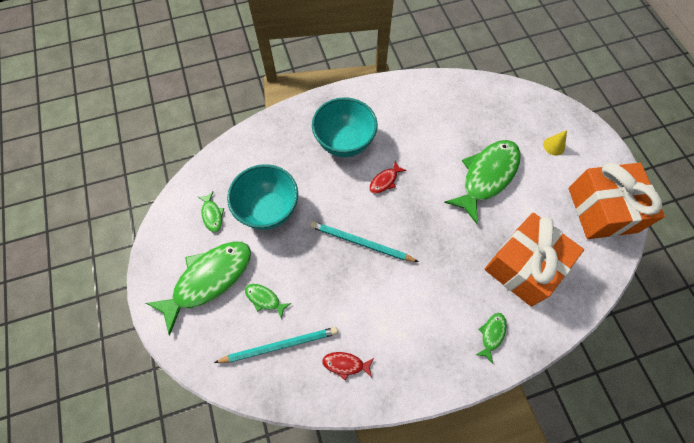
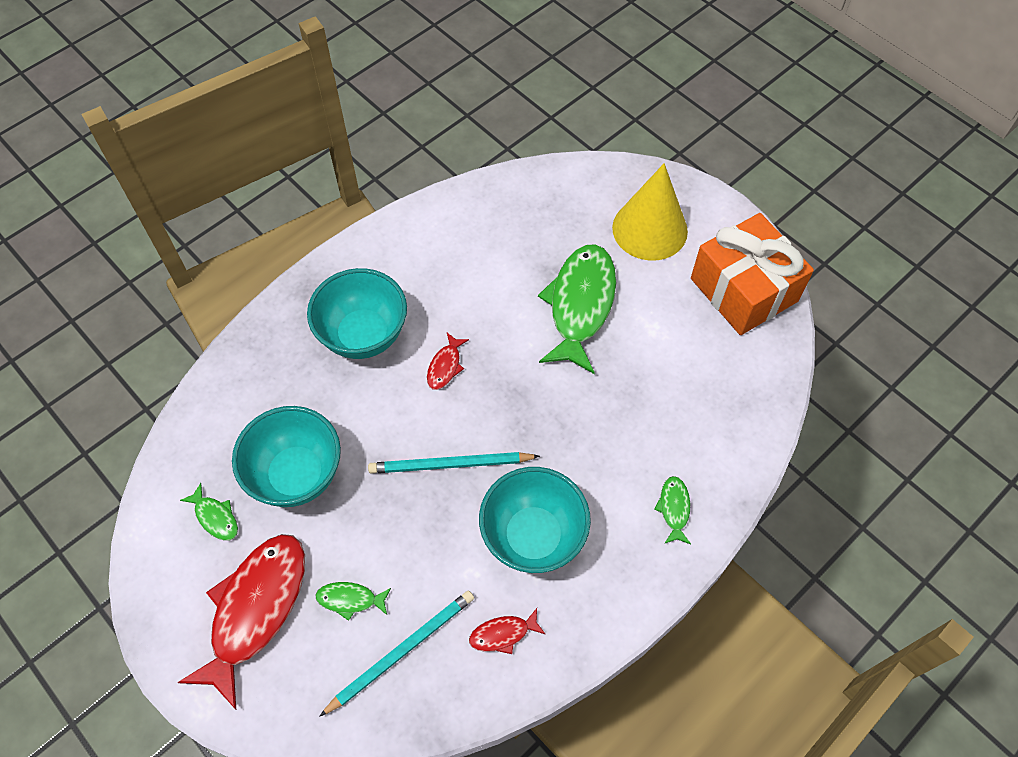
camera: 25 degrees left, 5 degrees down
green fish [146,241,251,335] -> red fish [177,534,305,709]
orange gift [484,213,584,306] -> none
yellow cone [543,130,567,155] -> yellow cone [612,163,688,261], size x2.43
none -> turquoise bowl [479,467,591,573]

